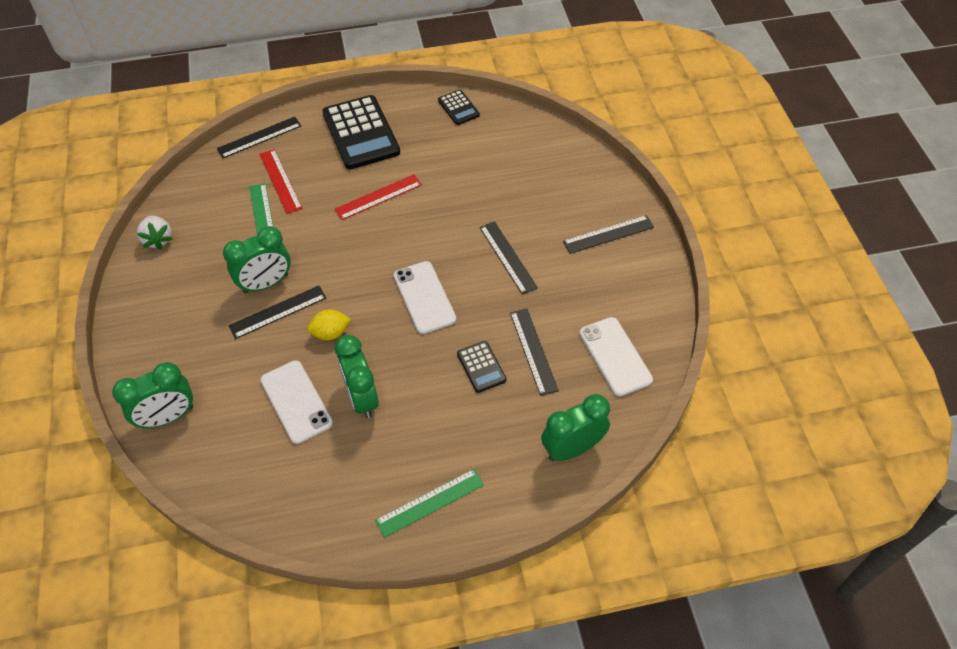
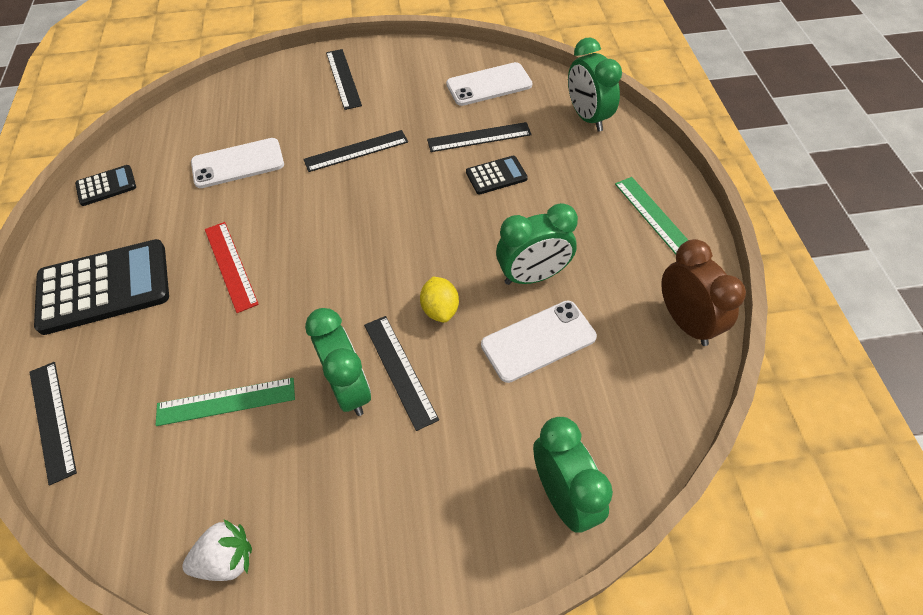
camera: 85 degrees left, 0 degrees up
red ruler [259,149,302,214] -> none
white phone [394,261,456,334] -> white phone moved to [191,138,284,188]
none -> brown clock [661,239,746,346]

